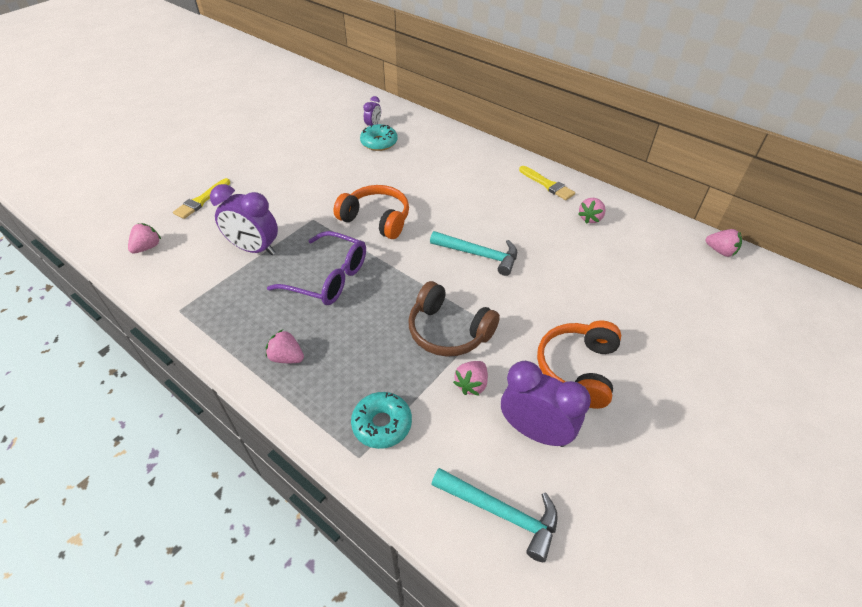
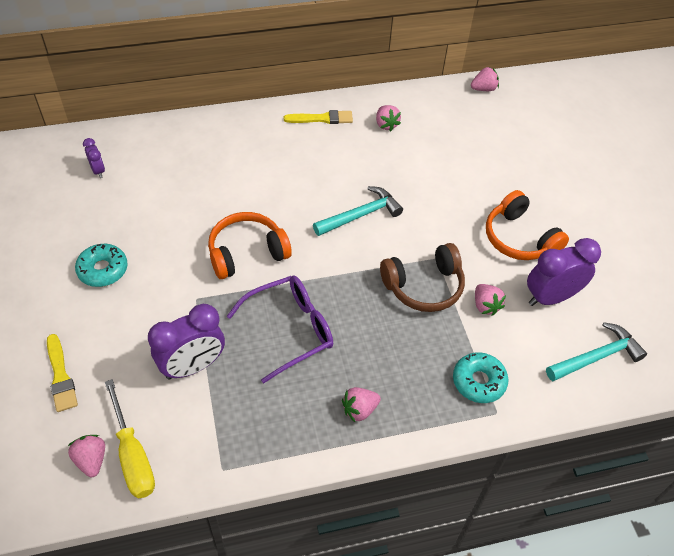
camera: 55 degrees left, 5 degrees up
turquoise donut [360,124,397,151] -> turquoise donut moved to [75,244,128,287]
none -> yellow screwdriver [105,379,155,498]

